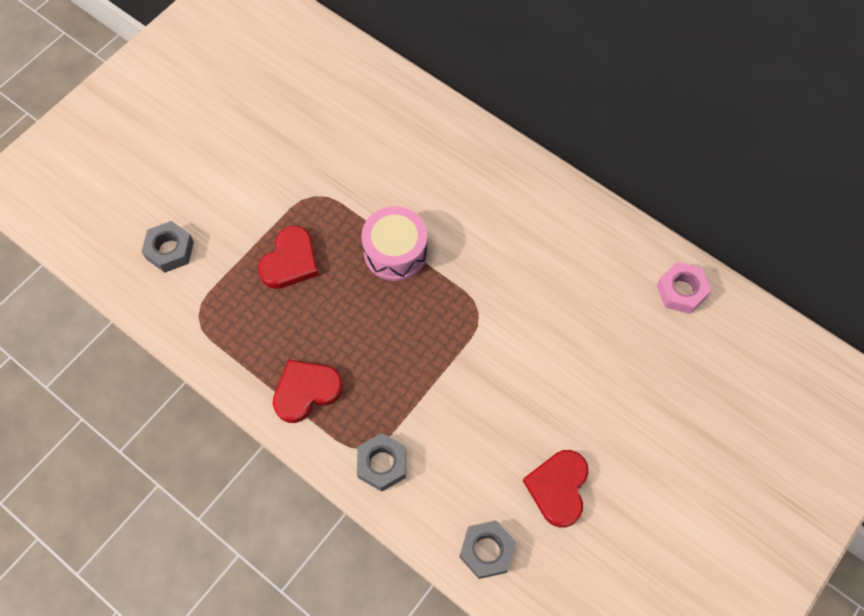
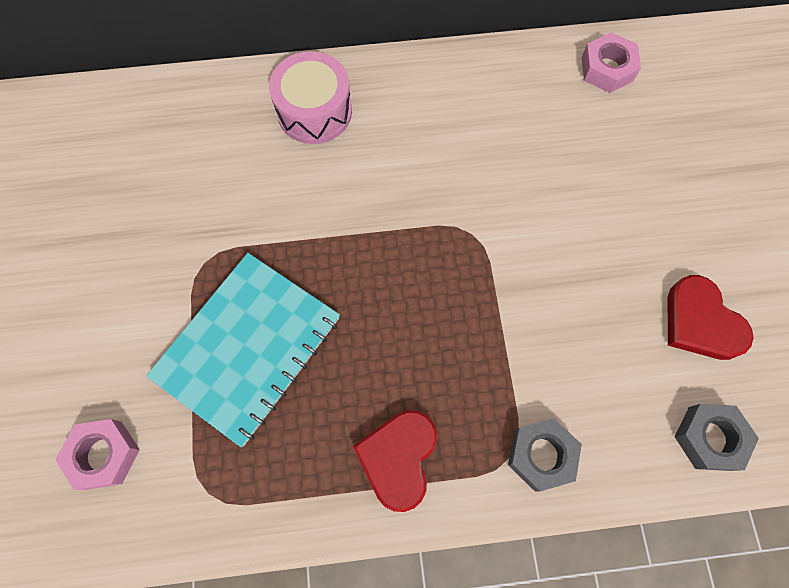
camera: 45 degrees left, 5 degrees up
grey nut [141,221,194,273] -> pink nut [55,419,140,490]
red heart [258,226,319,289] -> turquoise notebook [146,253,340,447]
pink drum [361,206,428,281] -> pink drum moved to [269,51,352,144]

